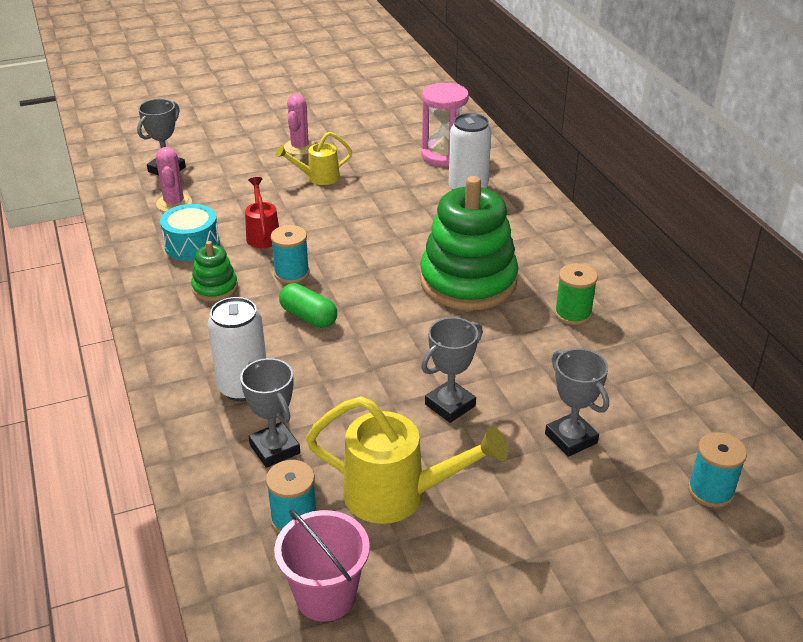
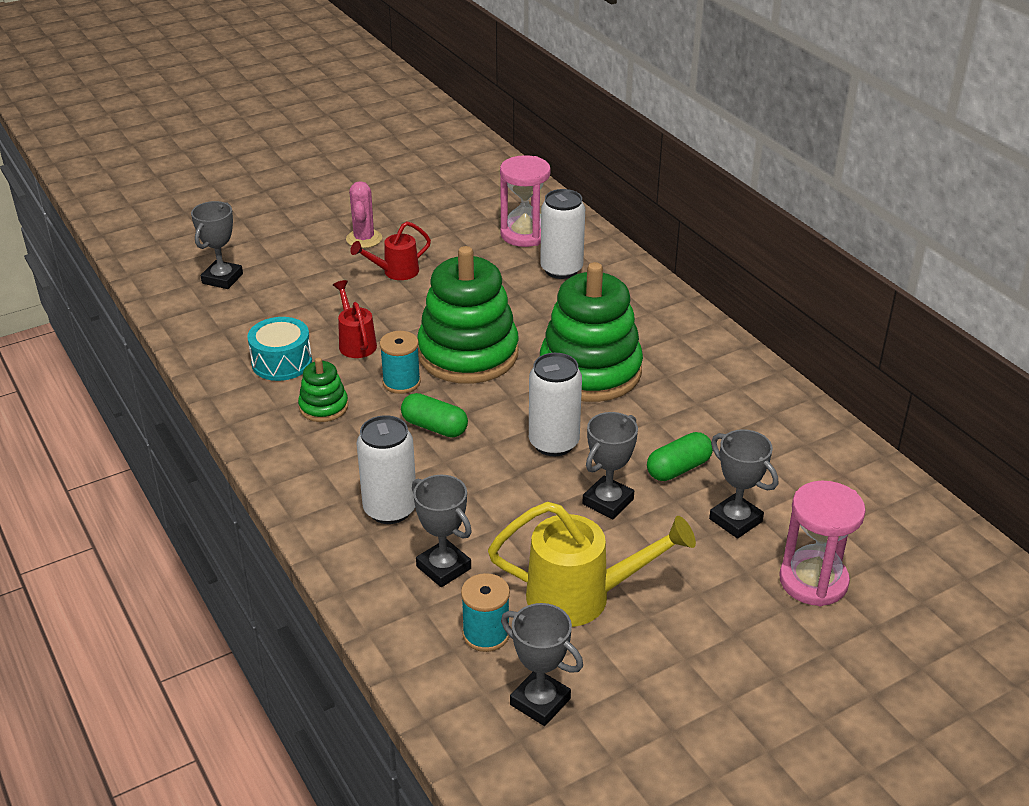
camera: 10 degrees left, 0 degrees up
pink cactus [156,147,192,212] -> none
pink bucket [274,509,370,622] -> grey trophy [501,603,583,726]
yellow watering can [275,132,352,185] -> red watering can [350,221,431,280]
green spool [555,263,598,325] -> none
turquoise spool [688,432,747,508] -> none
none -> green stacking toy [417,246,519,384]
none -> white can [529,353,582,456]
none -> green capsule [647,432,713,481]
none -> pink hourglass [779,481,866,606]

